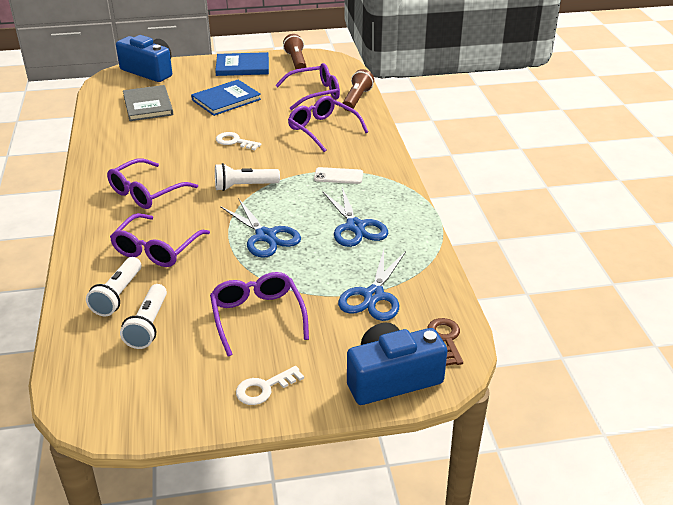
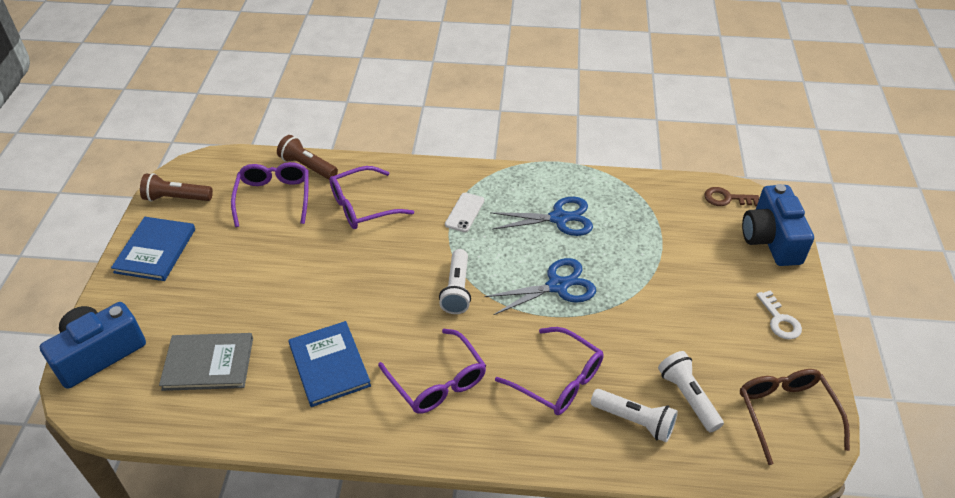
camera: 75 degrees left, 10 degrees up
white flashlight [120,284,167,349] -> white flashlight turned 135 degrees counterclockwise [658,351,724,433]
blue book [191,80,261,116] -> blue book moved to [288,321,371,407]
purple glasses [210,272,309,356] -> none
white key [216,132,261,150] -> none
blue scissors [338,249,406,321] -> none
none -> brown glasses [740,369,850,465]

